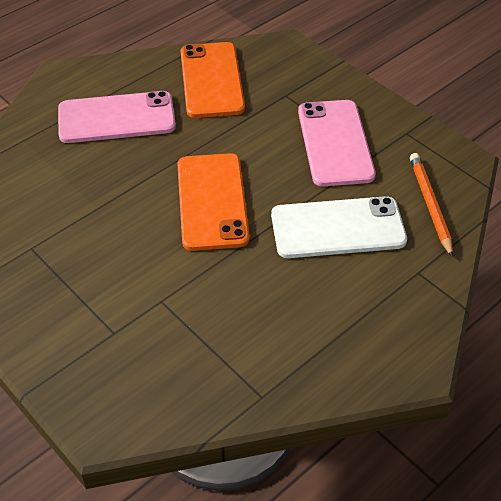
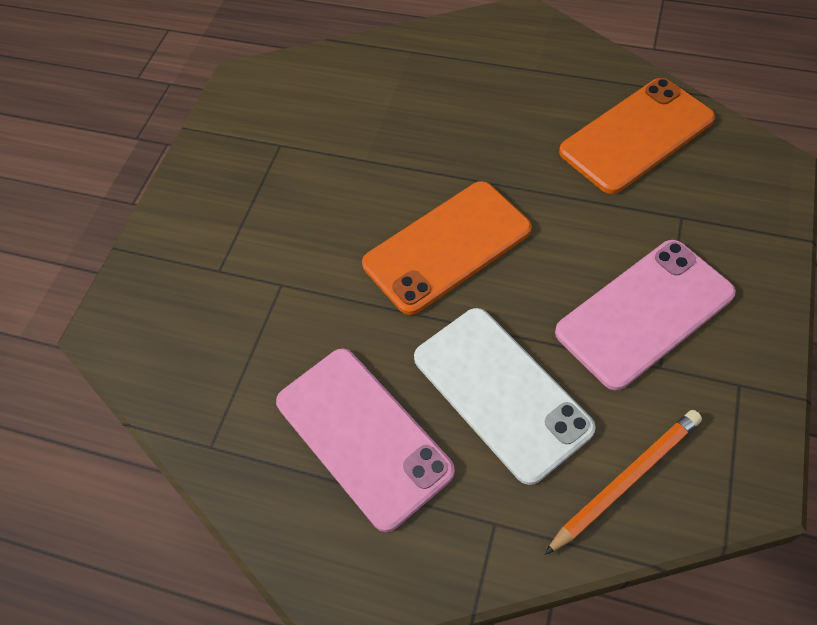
camera: 65 degrees right, 10 degrees up
pink phone [58,91,176,143] -> pink phone moved to [276,349,455,532]

